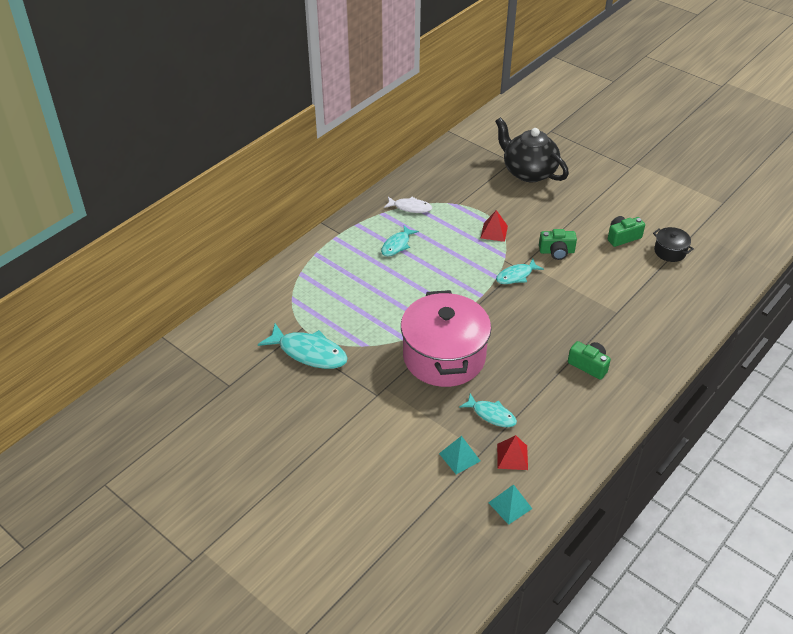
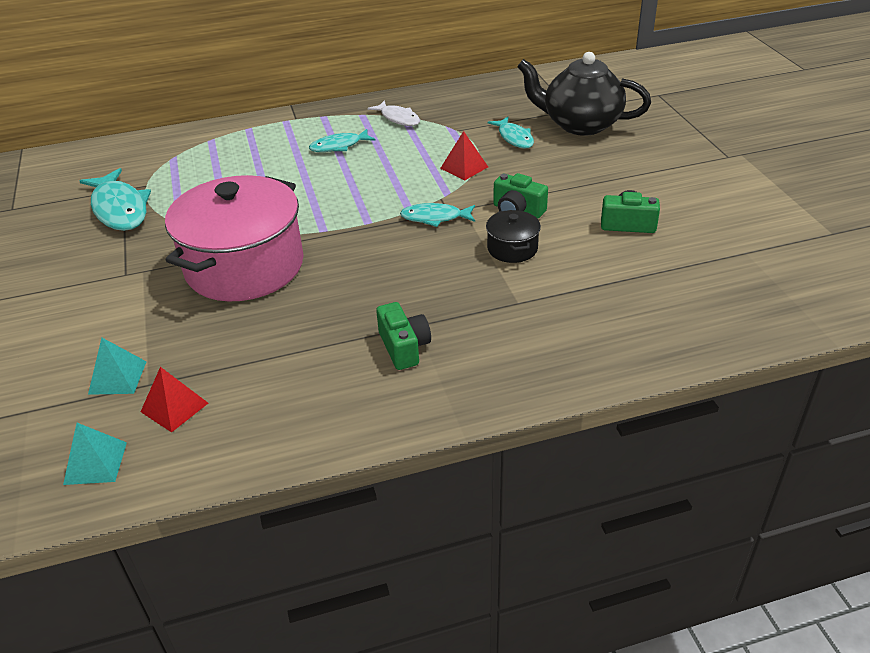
camera: 35 degrees right, 5 degrees down
turquoise fish [459,393,517,427] -> turquoise fish moved to [488,117,534,149]
black teapot [495,117,569,182] -> black teapot turned 60 degrees counterclockwise [517,52,651,136]
black pot [653,227,694,262] -> black pot moved to [486,210,541,263]

